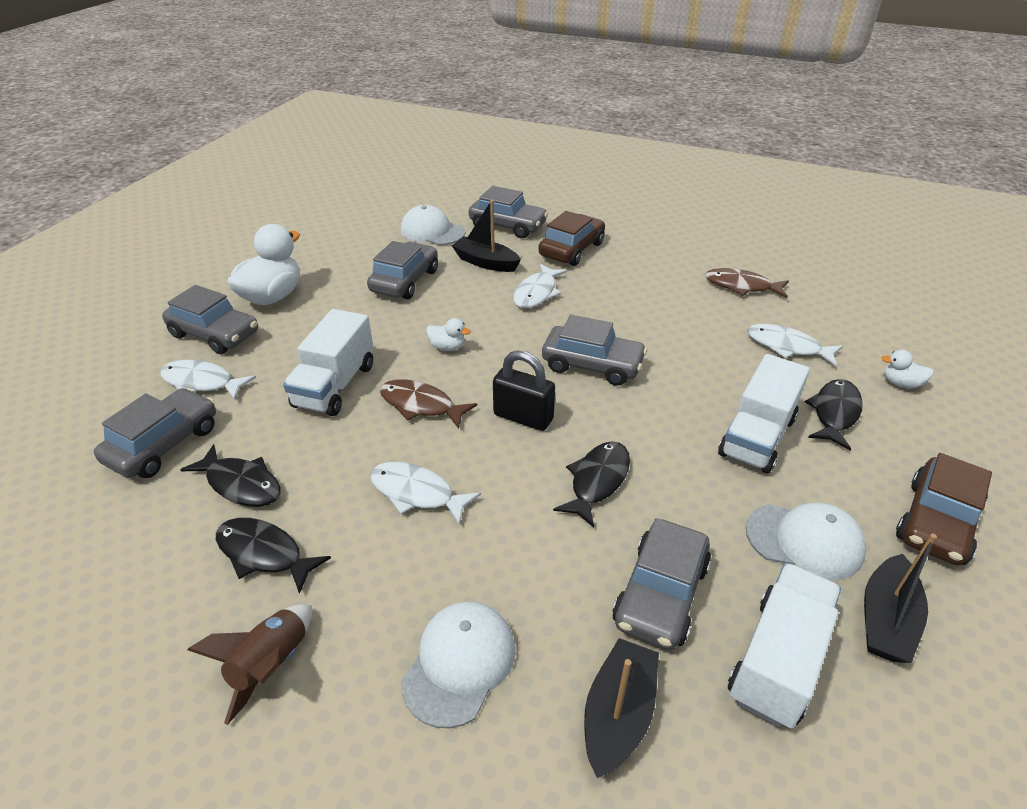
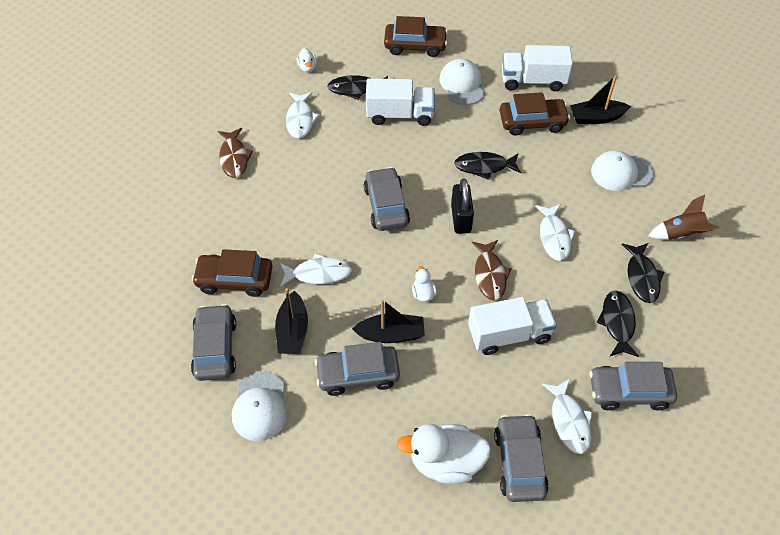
camera: 120 degrees left, 15 degrees up
grey car [612,518,711,650] -> brown car [500,92,570,136]
black boat [864,533,937,663] -> black boat moved to [352,299,425,343]

